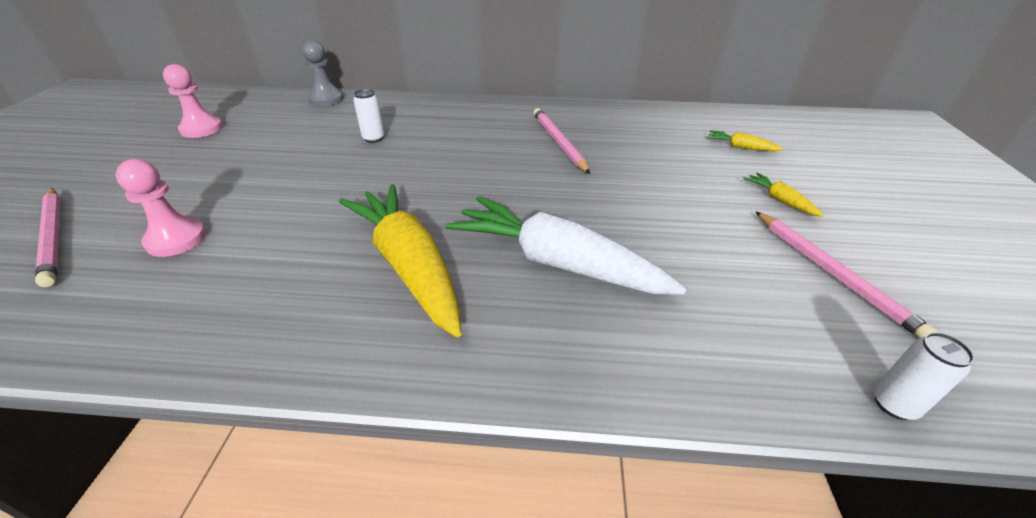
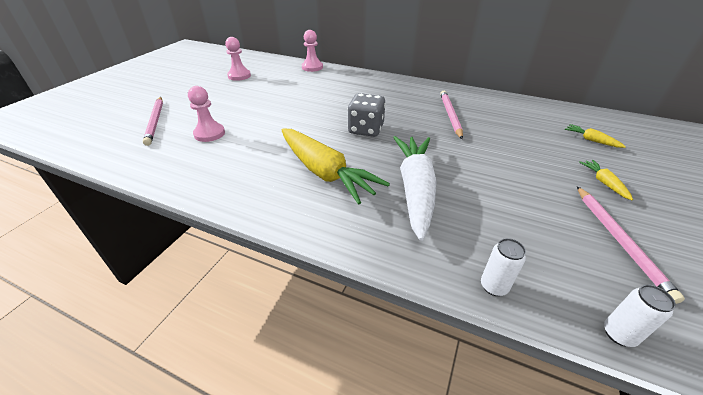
camera: 20 degrees right, 0 degrees up
grey pawn [302,40,344,106] -> pink pawn [302,30,323,72]
yellow carrot [339,184,462,337] -> yellow carrot turned 150 degrees clockwise [281,129,390,205]
white can [353,89,384,143] -> white can moved to [481,238,526,296]
white carrot [446,196,687,294] -> white carrot turned 45 degrees clockwise [393,136,437,241]
none -> grey dice [348,93,386,137]

